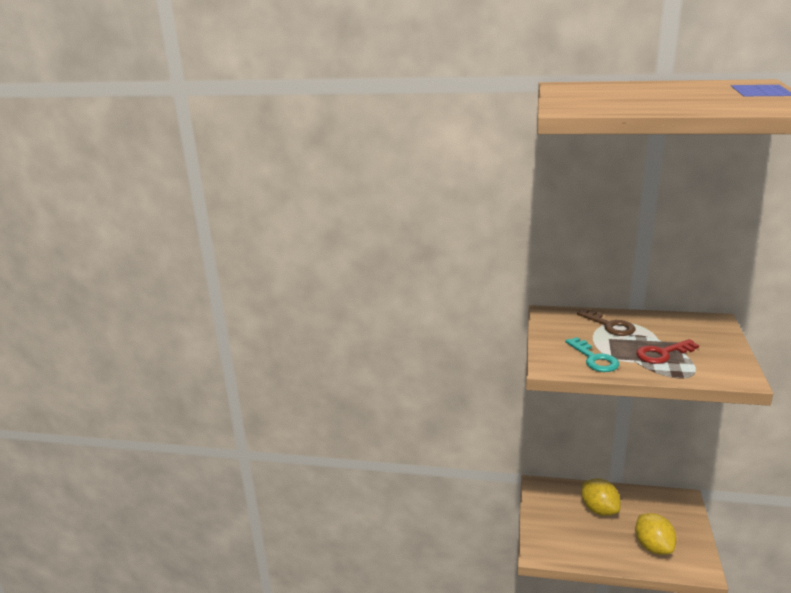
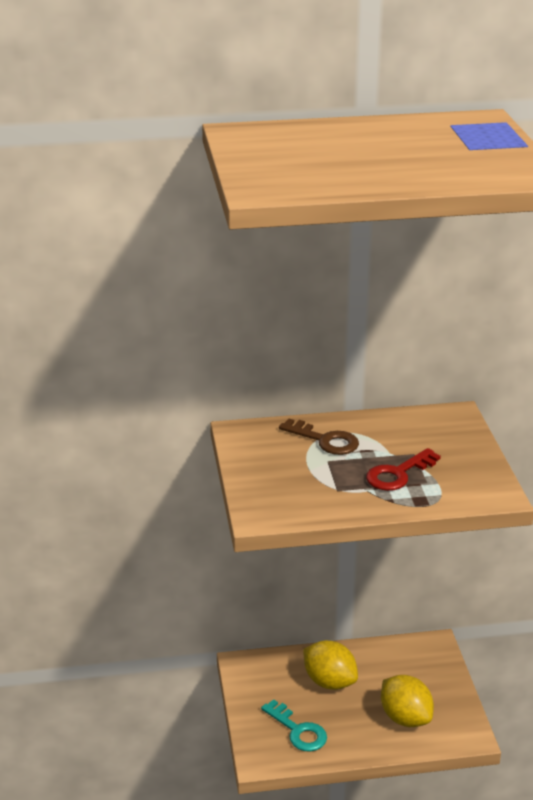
camera: 20 degrees left, 5 degrees up
turquoise key [565,337,619,372] -> turquoise key moved to [261,699,327,751]

